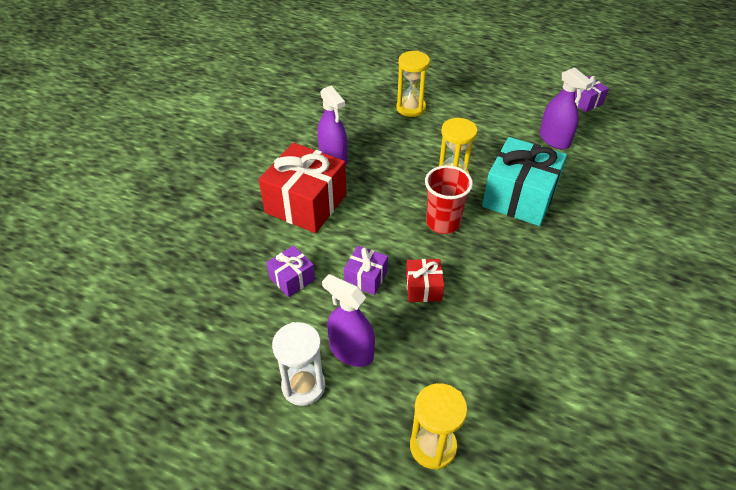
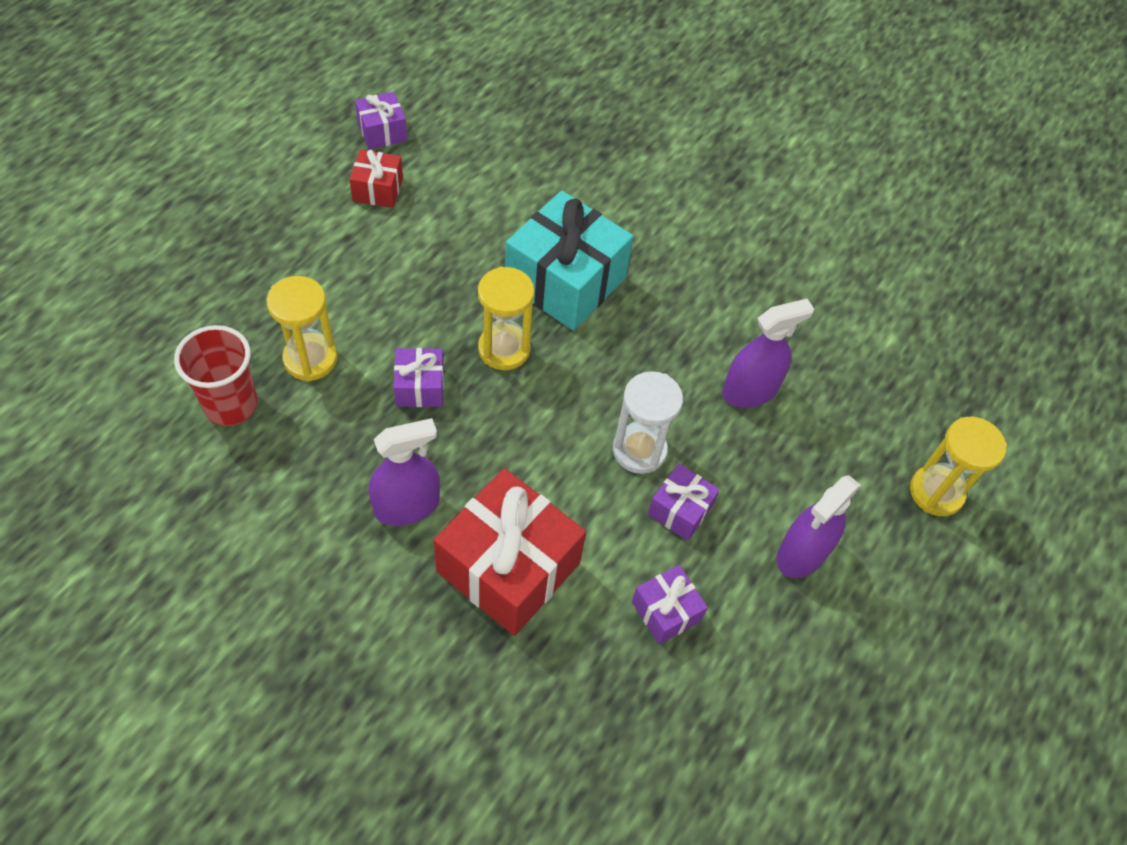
camera: 85 degrees left, 10 degrees up
white hourglass [272,322,325,406] -> white hourglass moved to [613,371,683,474]
red gift [406,259,444,302] -> red gift moved to [349,150,403,208]
red cup [425,165,473,234] -> red cup moved to [174,325,258,426]
purple spray bottle [540,67,593,149] -> purple spray bottle moved to [723,298,814,408]
none -> purple gift [394,348,444,407]

